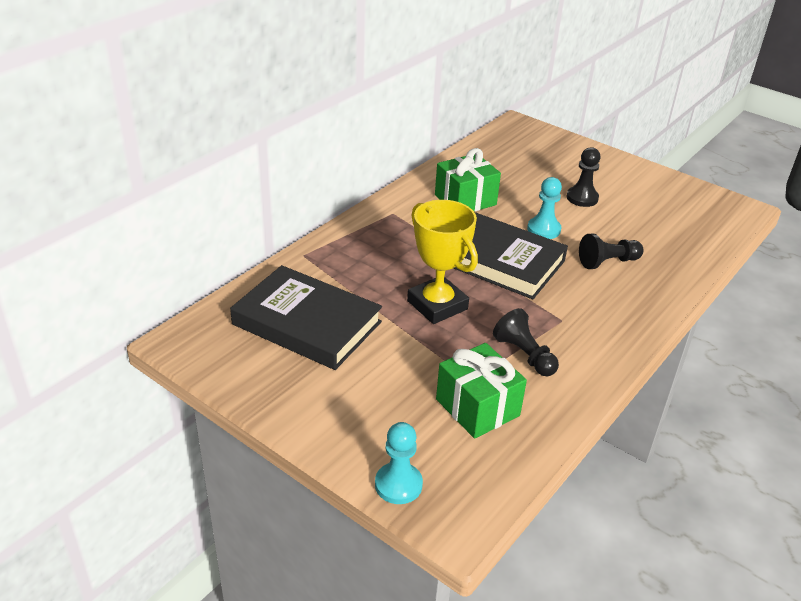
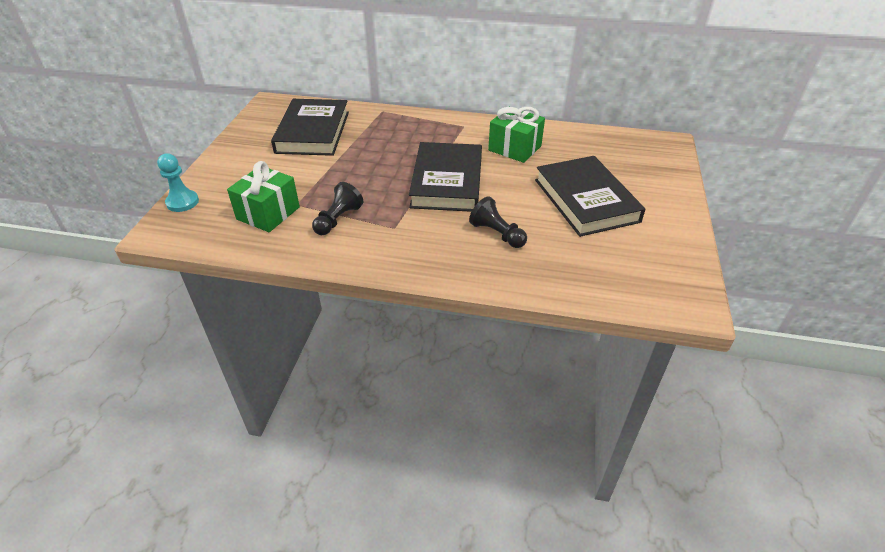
camera: 65 degrees right, 5 degrees up
yellow trophy [407,200,478,324] -> none
turquoise pawn [527,177,562,239] -> none
black pawn [567,147,601,207] -> black book [535,156,645,237]

